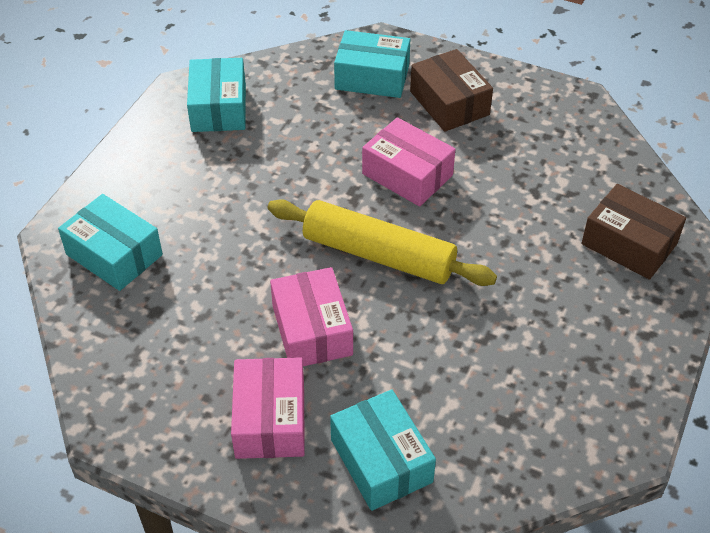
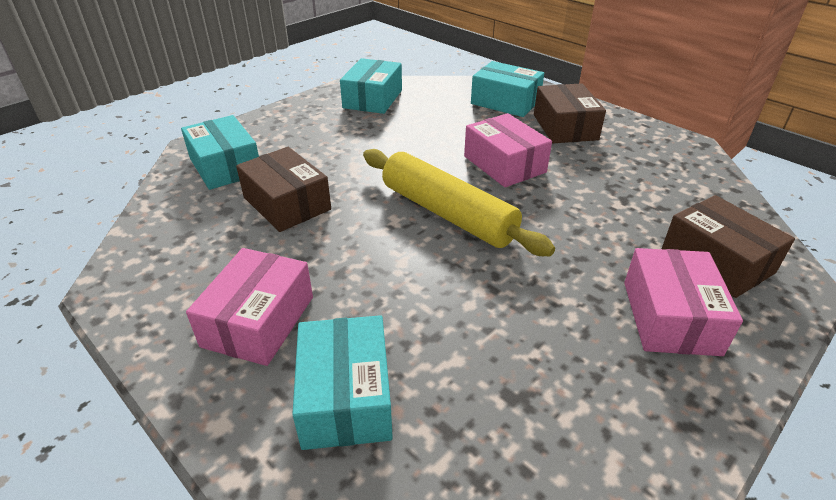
camera: 20 degrees right, 10 degrees down
pink box [270,267,353,366] -> pink box moved to [624,248,743,356]
none -> brown box [236,147,331,232]

